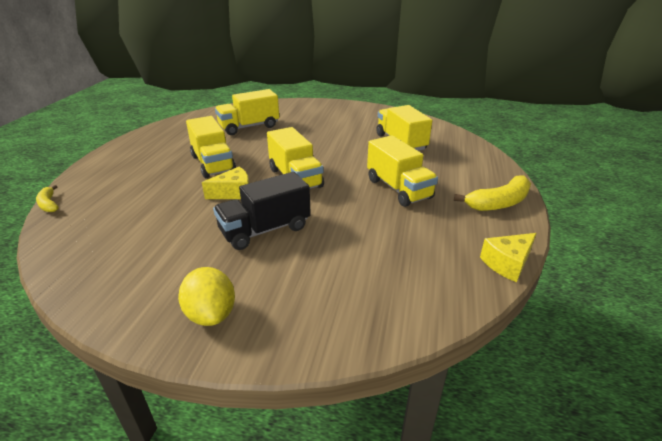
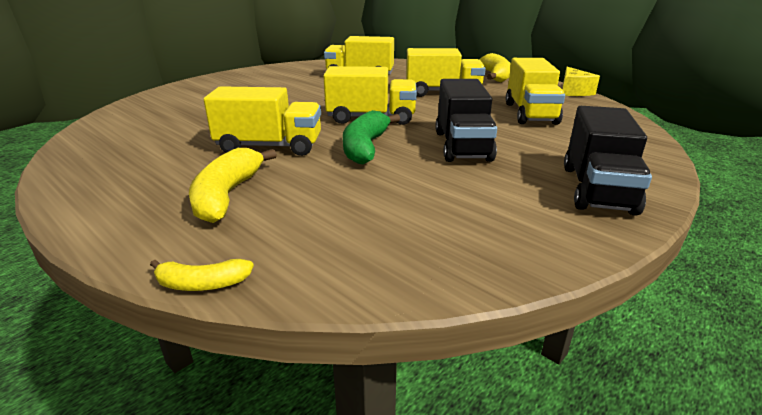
camera: 60 degrees left, 5 degrees down
yellow lemon [178,267,235,326] -> black truck [564,106,652,216]
yellow cheese [202,167,249,199] -> green banana [343,110,400,164]
yellow truck [215,89,279,135] -> yellow truck moved to [506,58,565,125]
none -> yellow banana [189,148,277,223]

